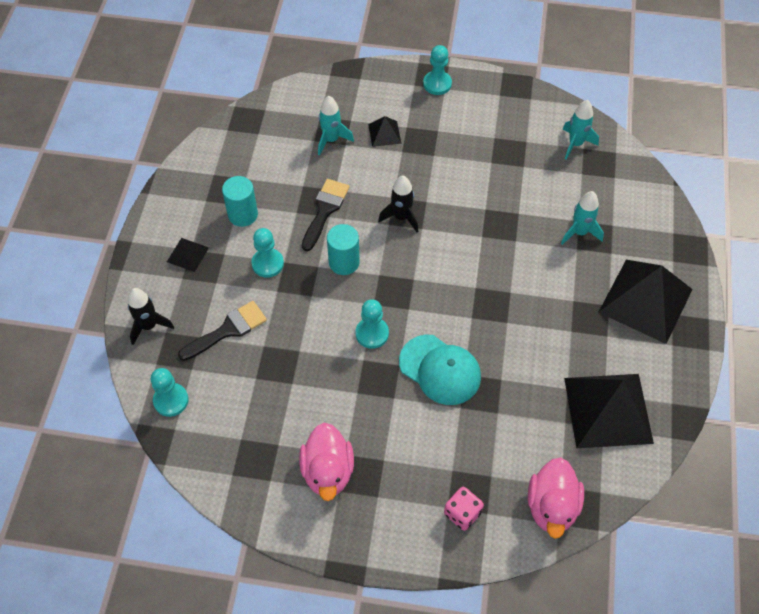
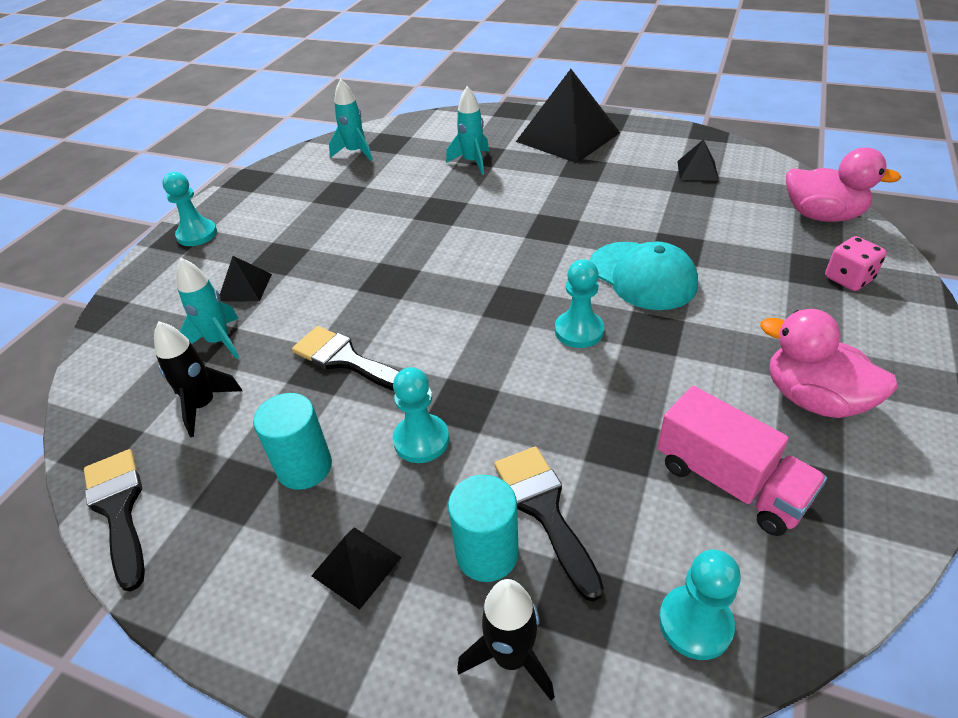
camera: 75 degrees left, 15 degrees down
pink duck [299,423,354,501] -> pink duck turned 150 degrees counterclockwise [760,309,898,418]
turquoise cylinder [327,224,360,275] -> turquoise cylinder moved to [448,475,519,582]
black rocket [378,176,418,232] -> black rocket moved to [154,321,242,437]
turquoise cap [399,335,481,405] -> turquoise cap turned 90 degrees clockwise [590,241,698,310]
black pyramid [564,374,654,448] -> black pyramid [677,139,719,181], size x0.45
none -> black brush [84,449,145,591]
none -> pink truck [657,386,827,536]

